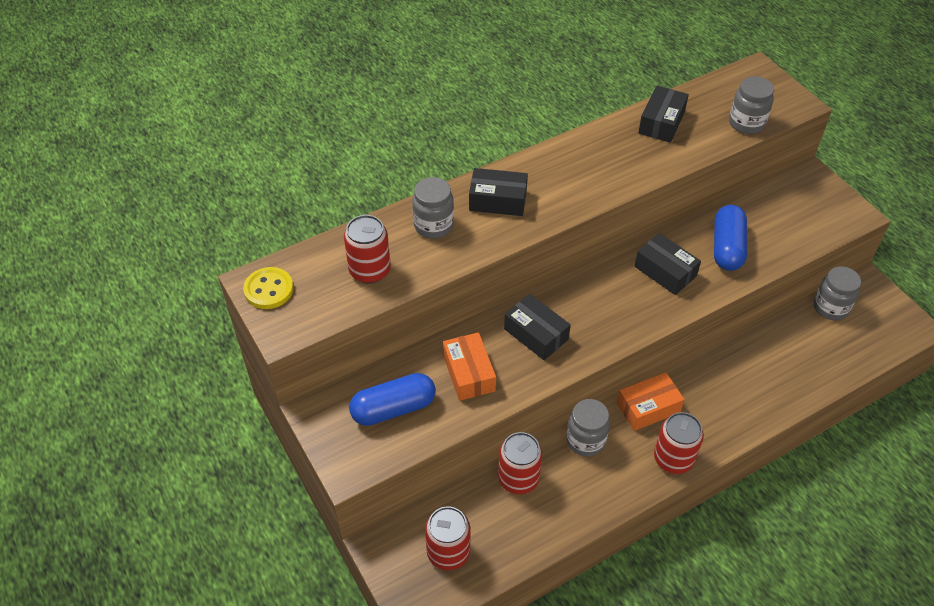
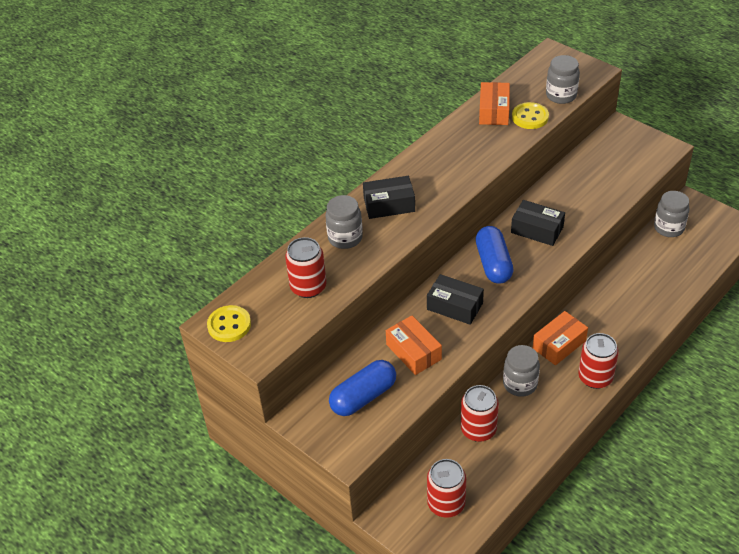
camera: 15 degrees left, 5 degrees down
black box [638,86,689,143] -> orange box [479,82,510,125]
blue capsule [714,205,747,271] -> blue capsule moved to [476,226,514,284]
none -> yellow button [512,102,549,129]

